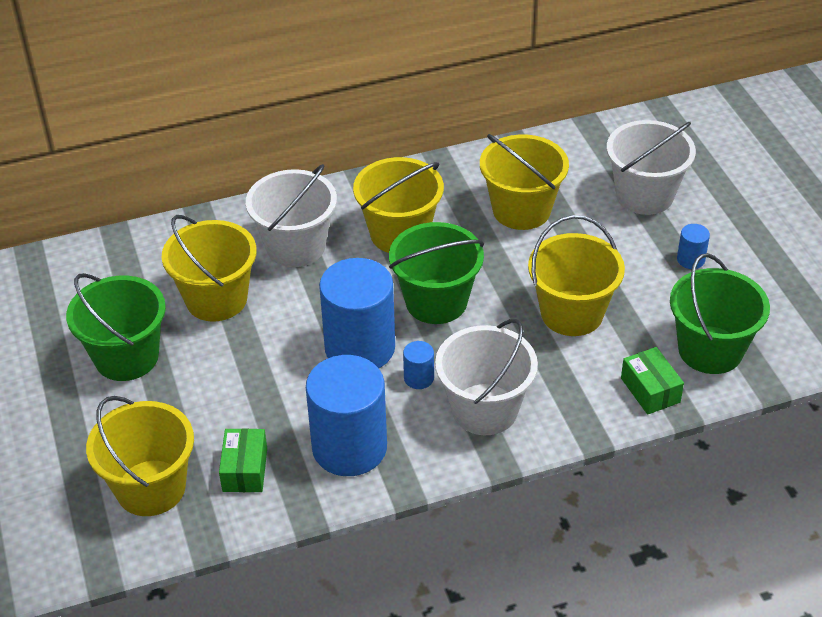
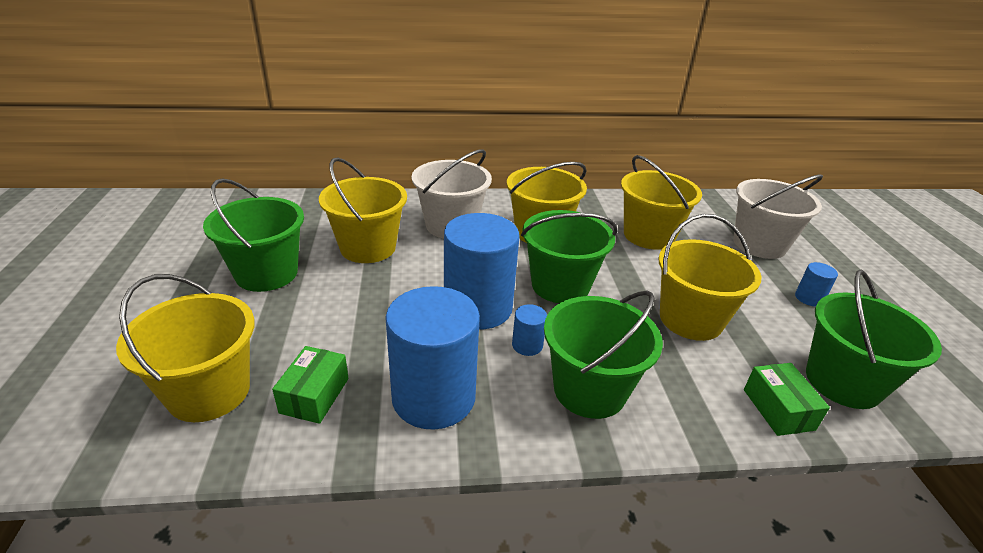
camera: 10 degrees right, 10 degrees down
white bucket [435,319,538,435] -> green bucket [544,291,663,419]

